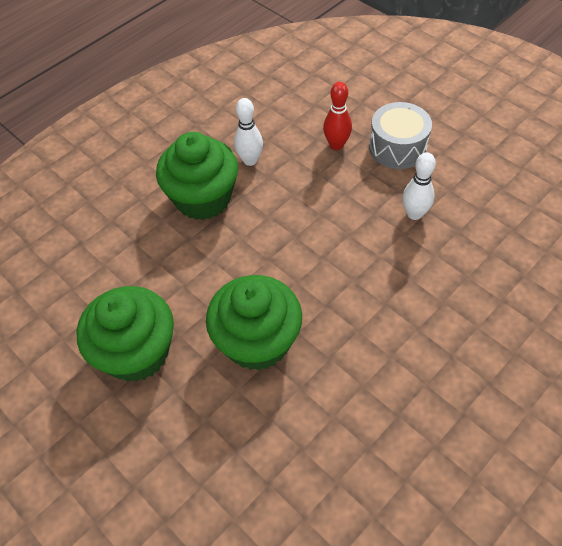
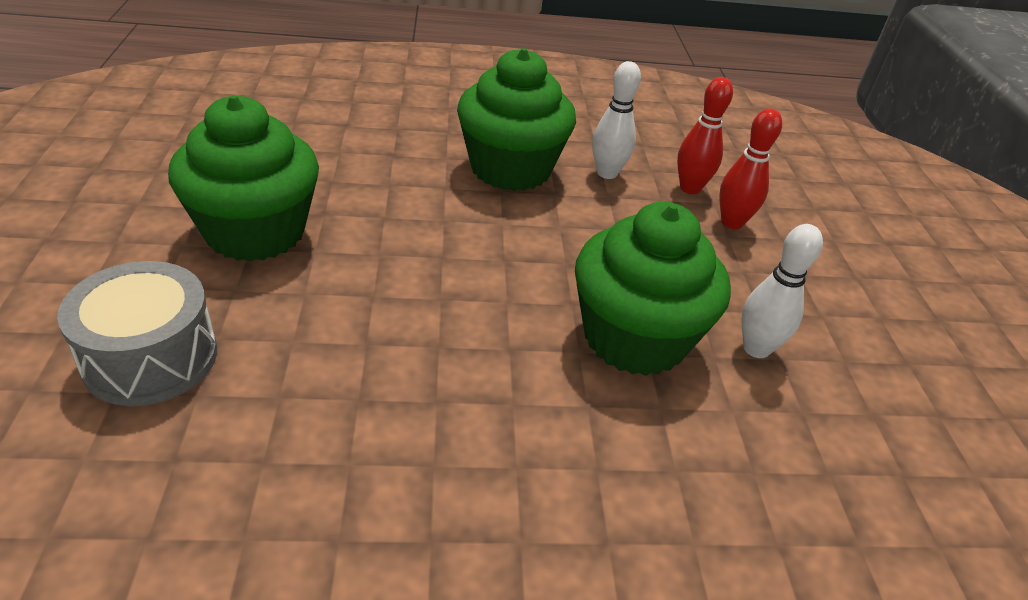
camera: 35 degrees right, 15 degrees down
green cupcake [206,275,302,371] -> green cupcake moved to [575,202,731,376]
grey drum [369,102,432,169] -> grey drum moved to [57,261,217,406]
none -> red bowling pin [677,77,733,194]

